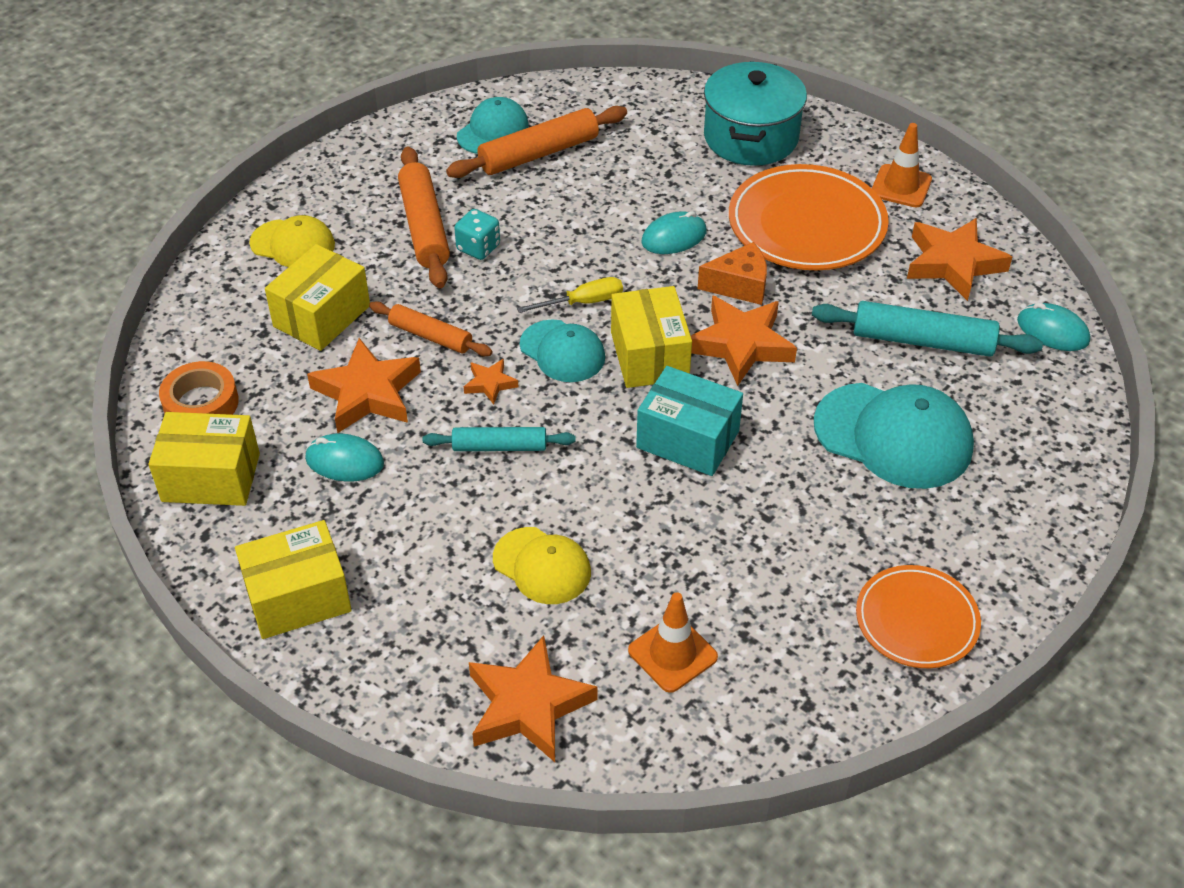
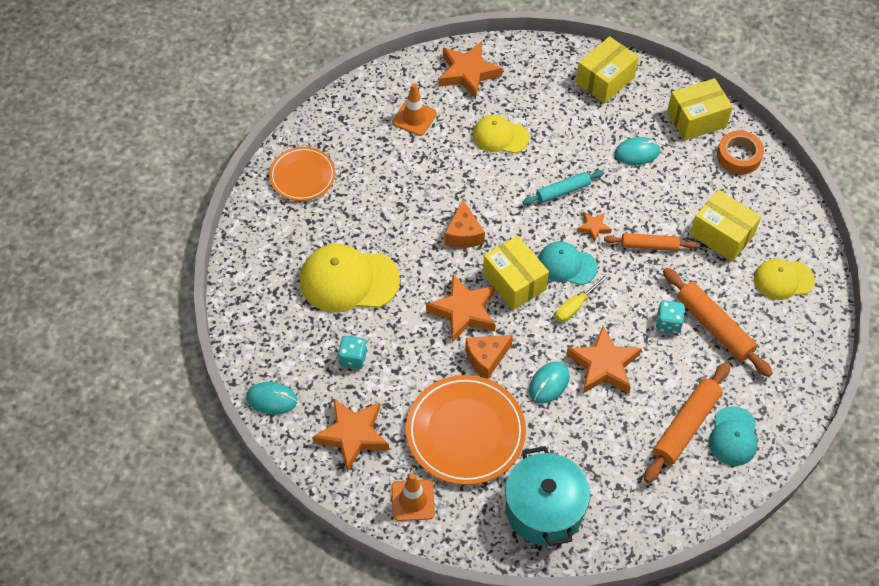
camera: 155 degrees right, 10 degrees up
yellow box [265,244,370,351] -> yellow box turned 60 degrees counterclockwise [690,190,761,262]
orange star [307,338,421,433] -> orange star moved to [566,326,642,394]
turquoise box [636,366,743,476] -> orange cheese [445,200,485,248]
turquoise rolling pin [812,301,1043,357] -> turquoise dice [338,336,367,369]
turquoise cap [814,383,974,489] -> yellow cap [300,244,400,312]

